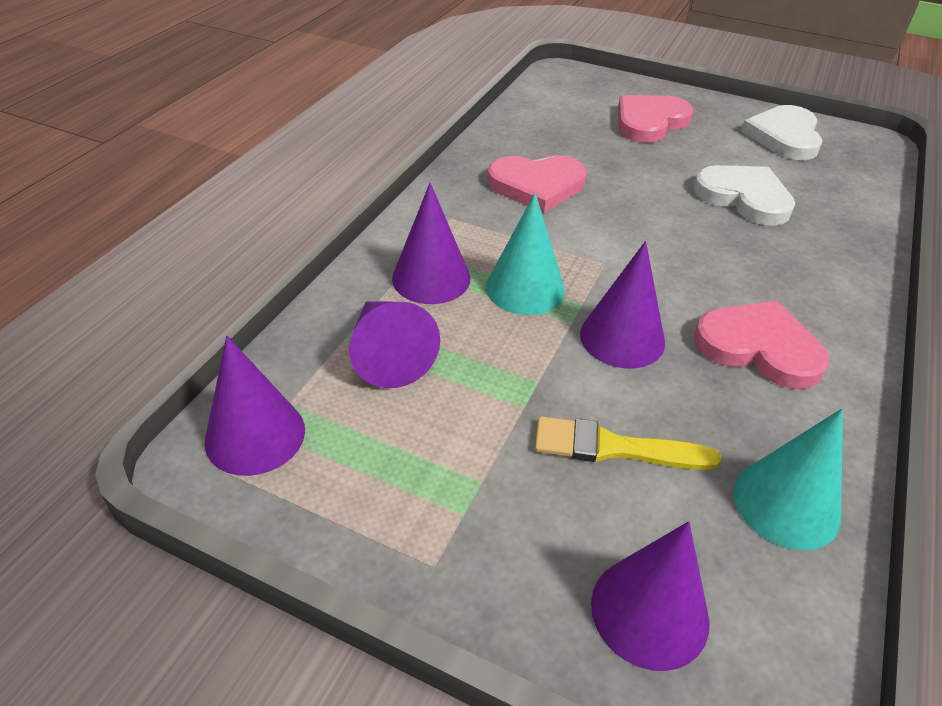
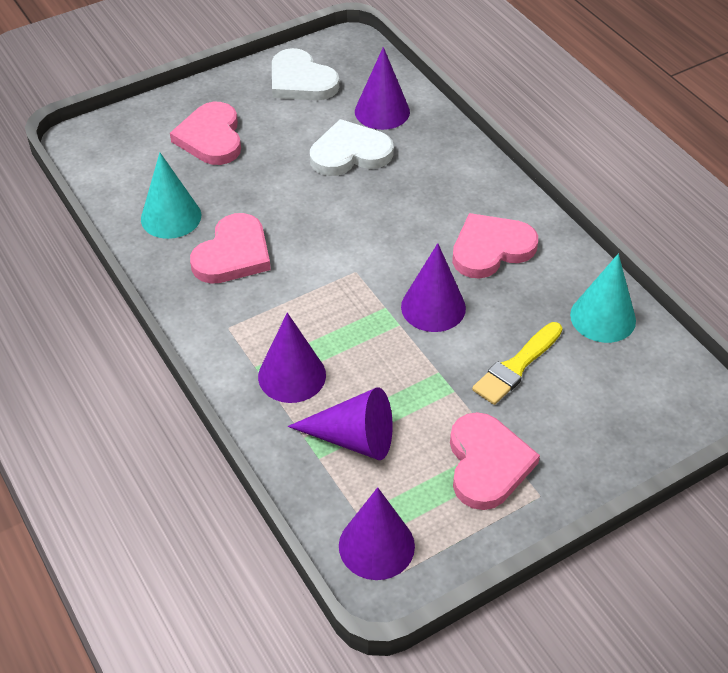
camera: 55 degrees left, 5 degrees up
turquoise cone [486,193,565,315] -> turquoise cone moved to [141,152,201,239]
purple cone [591,521,710,671] -> purple cone moved to [355,47,410,130]
none -> pink heart [450,412,540,510]

